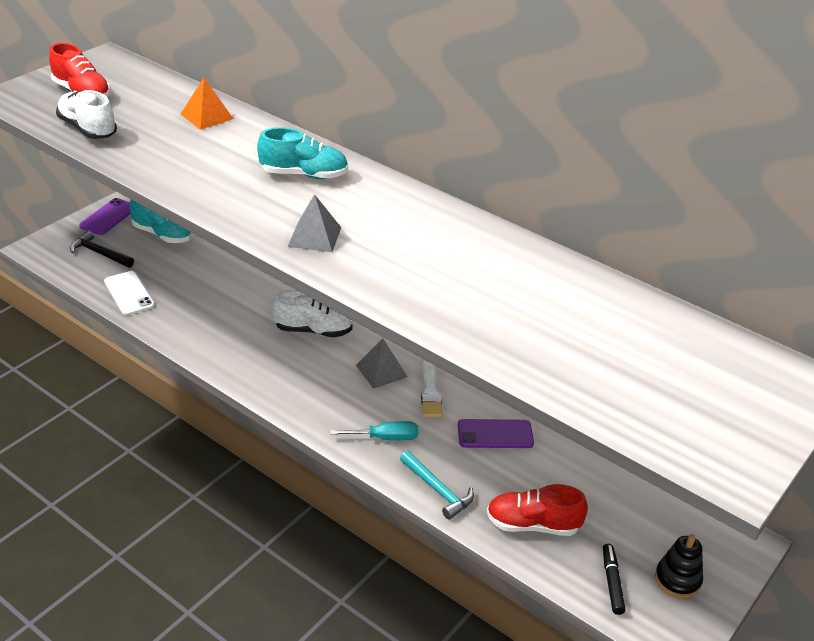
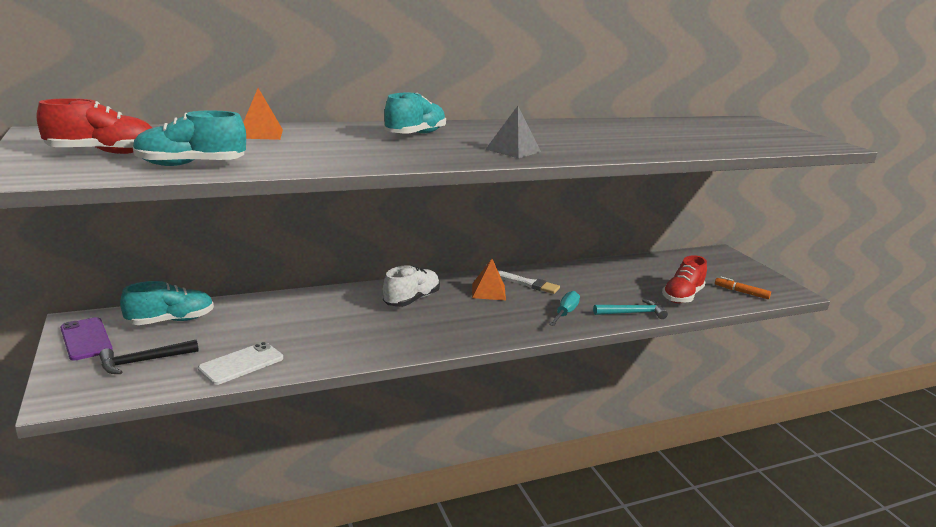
camera: 60 degrees left, 15 degrees down
white shoe [56,90,117,139] -> turquoise shoe [133,111,246,166]
white phone [104,271,155,315] -> white phone turned 45 degrees counterclockwise [198,342,283,385]
grey pyramid [356,339,407,389] -> orange pyramid [472,259,506,300]
purple phone [458,419,534,448] -> none
black marker [603,544,626,615] -> orange marker [715,277,771,299]
black stacking toy [655,534,703,598] -> none

